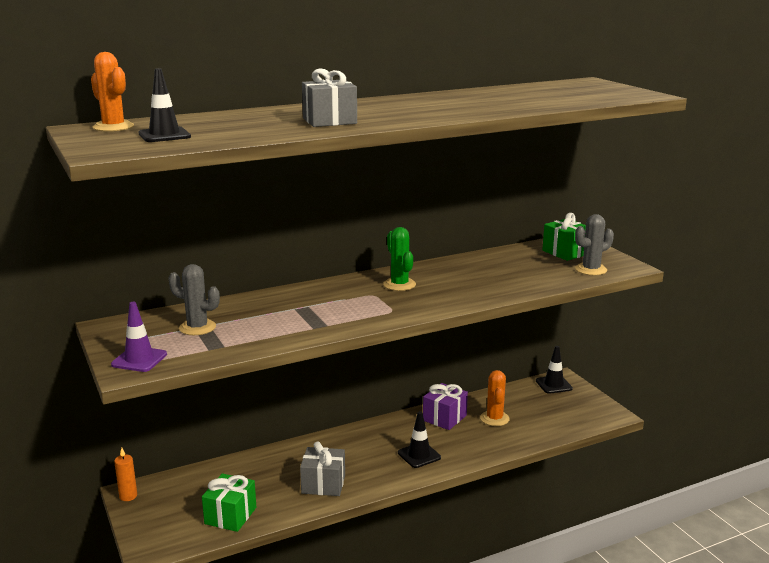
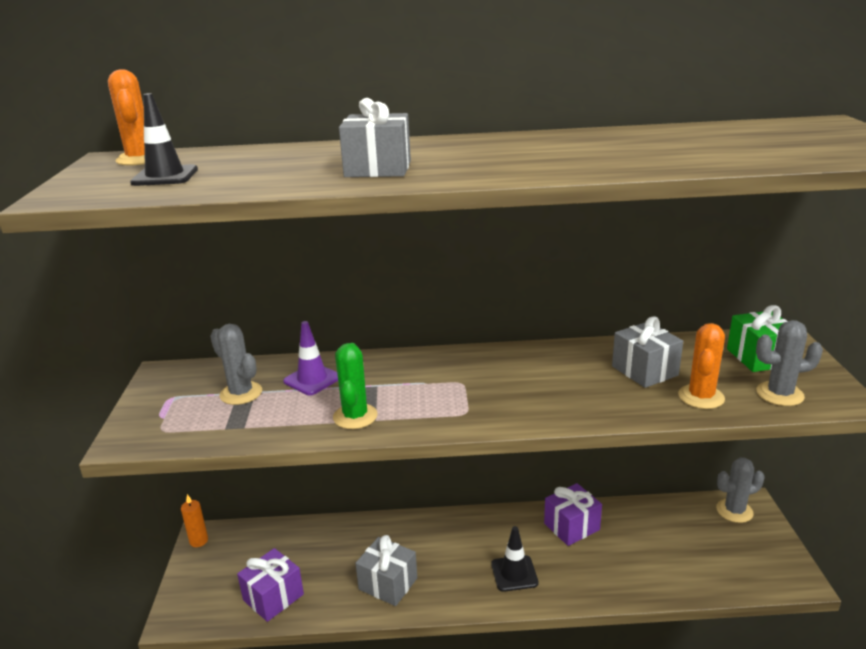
camera: 25 degrees right, 5 degrees up
purple traffic cone [111,302,167,372] -> purple traffic cone moved to [283,321,338,395]
green gift [202,473,256,532] -> purple gift [237,548,304,622]
green cactus [383,227,416,291] -> green cactus moved to [333,343,378,429]
orange cactus [480,370,510,426] -> orange cactus moved to [678,323,725,409]
black traffic cone [536,346,573,394] -> grey cactus [716,458,764,523]
none -> grey gift [612,316,683,388]

